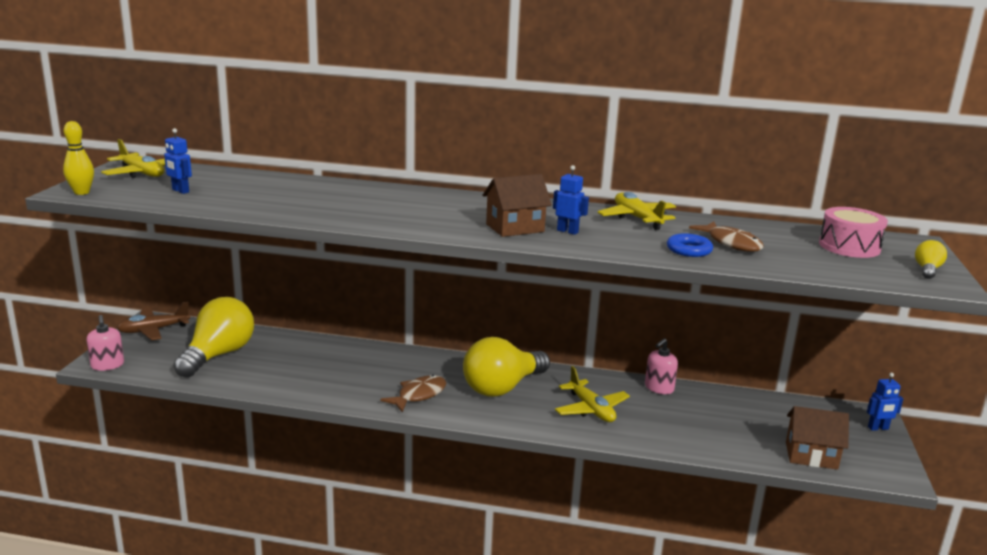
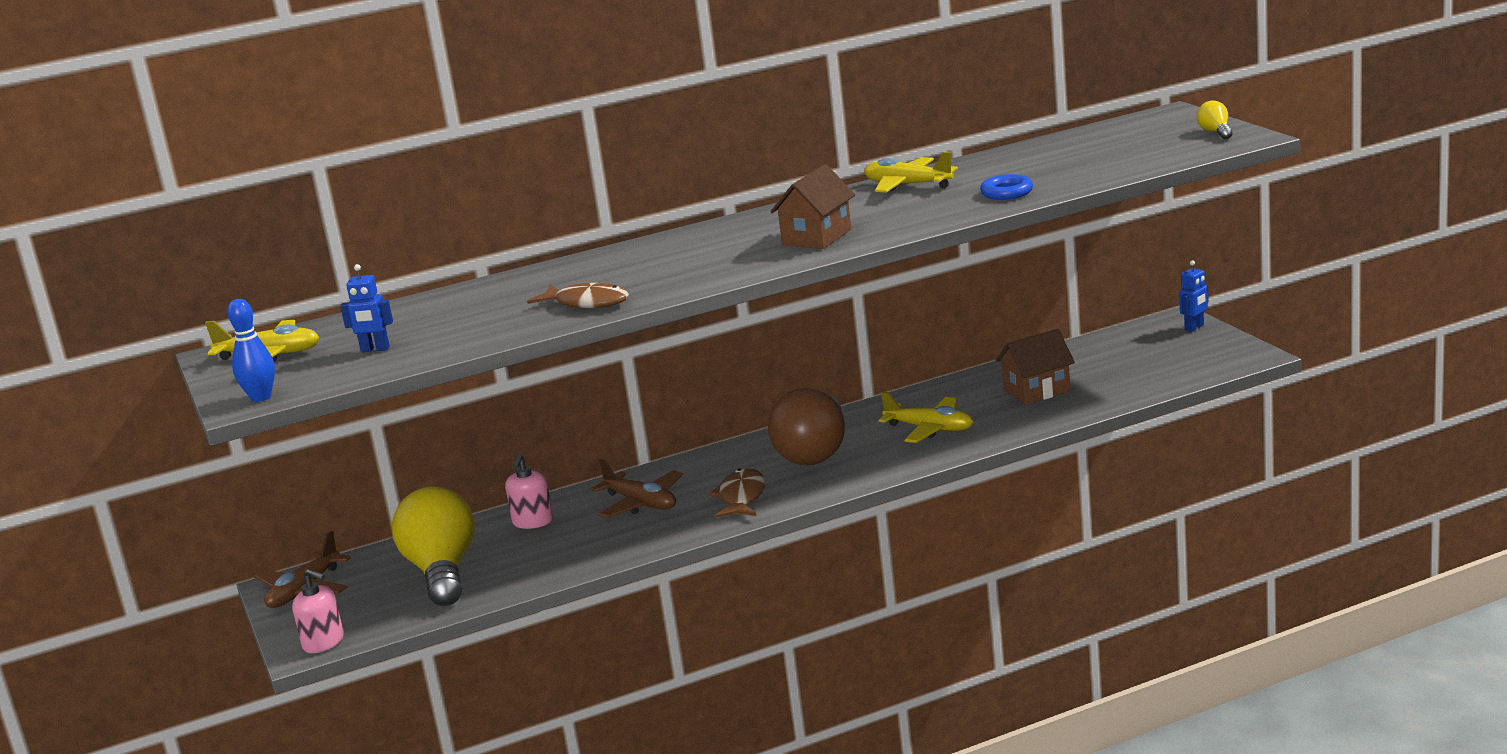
camera: 30 degrees left, 0 degrees up
yellow bowling pin [63,121,94,195] -> blue bowling pin [227,299,275,402]
yellow light bulb [463,337,550,397] -> brown light bulb [768,388,845,465]
blue robot [553,165,589,235] -> none
pink soap dispenser [645,338,678,394] -> pink soap dispenser moved to [505,454,553,529]
brown fish [689,221,764,252] -> brown fish moved to [527,282,629,308]
brown house [786,406,849,470] -> brown house moved to [996,329,1075,405]
pink drum [819,207,888,258] -> none
none -> brown plane [591,459,683,519]

